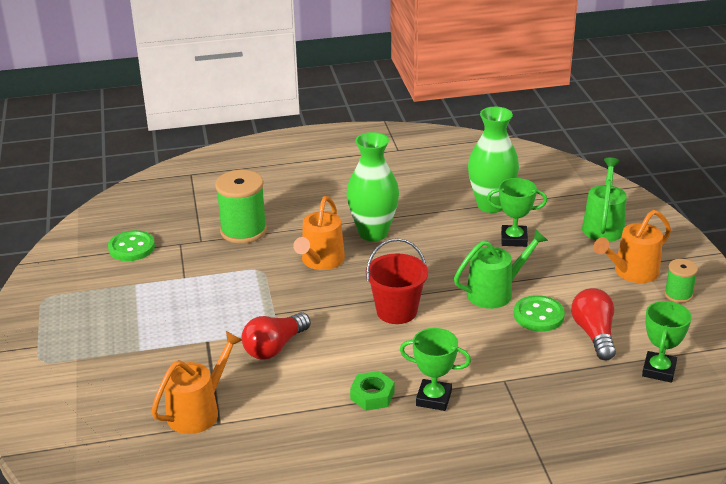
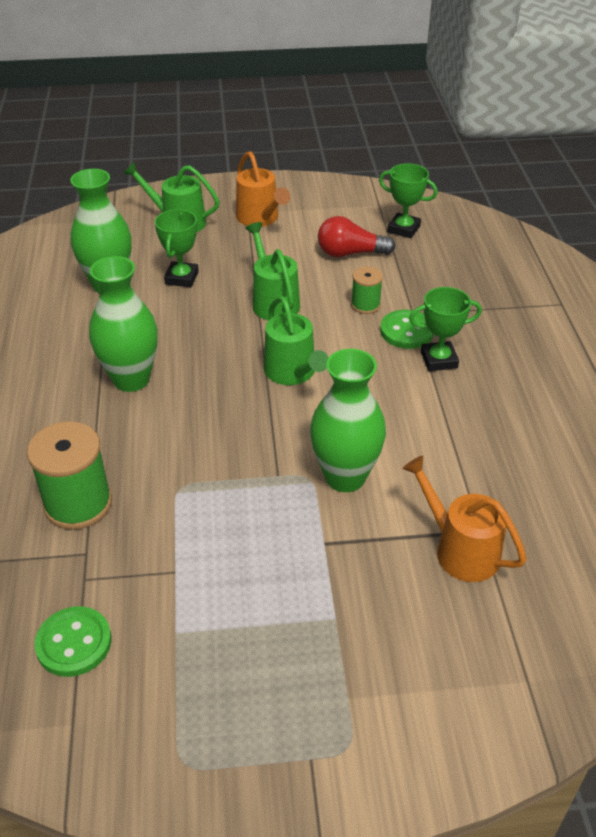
camera: 85 degrees left, 10 degrees up
red light bulb [242,312,311,359] -> green vase [310,349,386,492]
orange watering can [293,196,345,270] -> none
green nut [350,371,395,411] -> none
red bucket [366,238,428,324] -> green watering can [264,296,328,385]
green trophy [400,328,471,411] -> green trophy turned 60 degrees clockwise [409,287,482,371]
green button [514,295,565,332] -> green button moved to [380,310,434,349]
green spool [664,259,698,303] -> green spool moved to [351,267,383,314]

